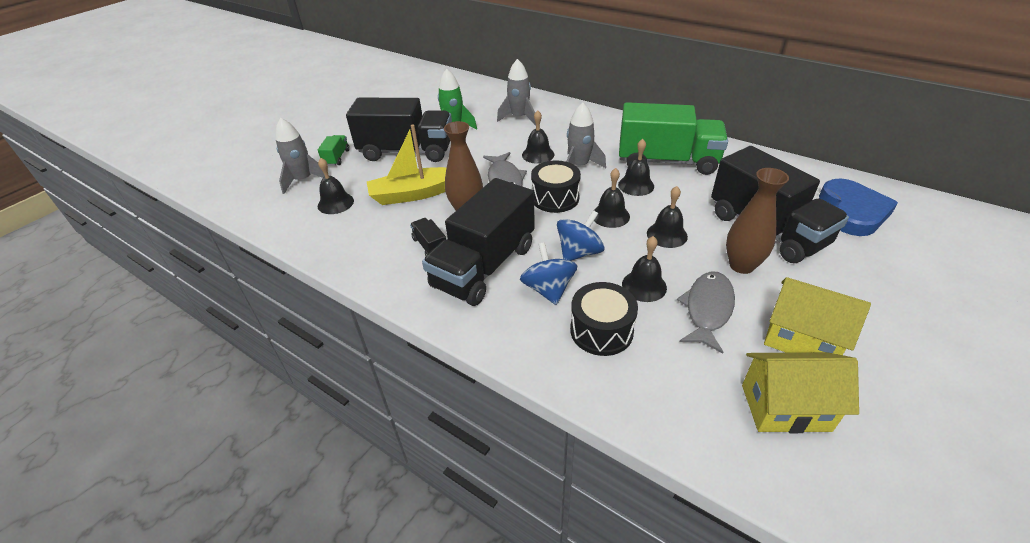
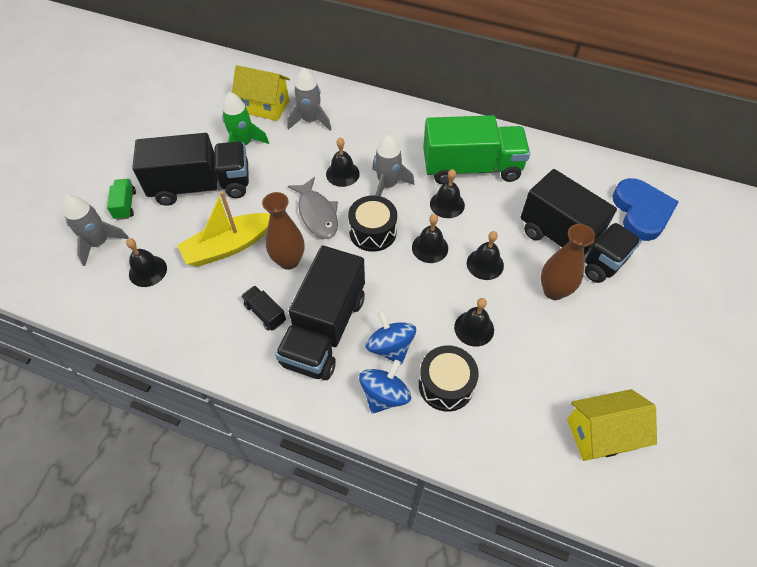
camera: 15 degrees left, 15 degrees up
blue spinning top [557,210,605,261] -> blue spinning top moved to [359,360,411,414]
grey fish [677,271,735,354] -> none
yellow house [764,277,871,355] -> yellow house moved to [232,65,290,121]

